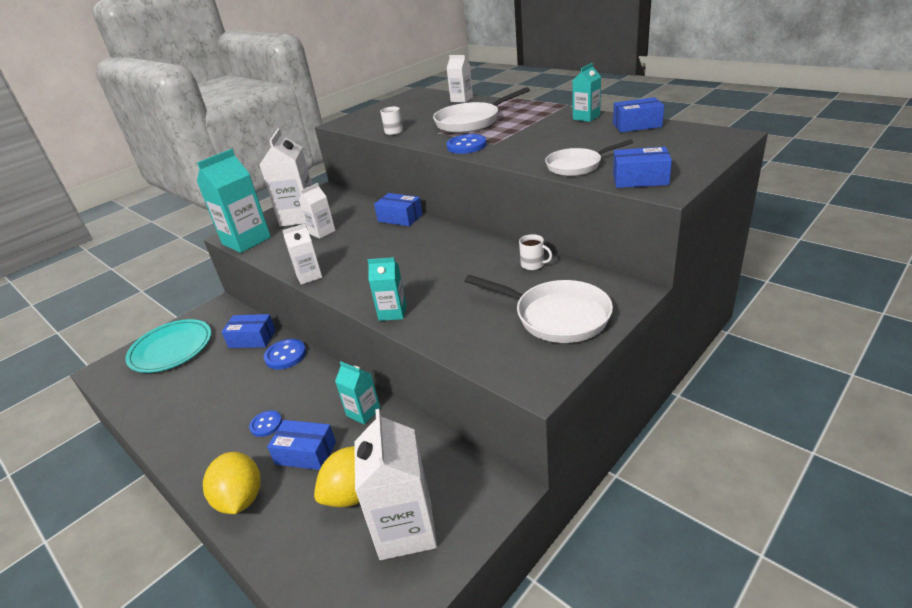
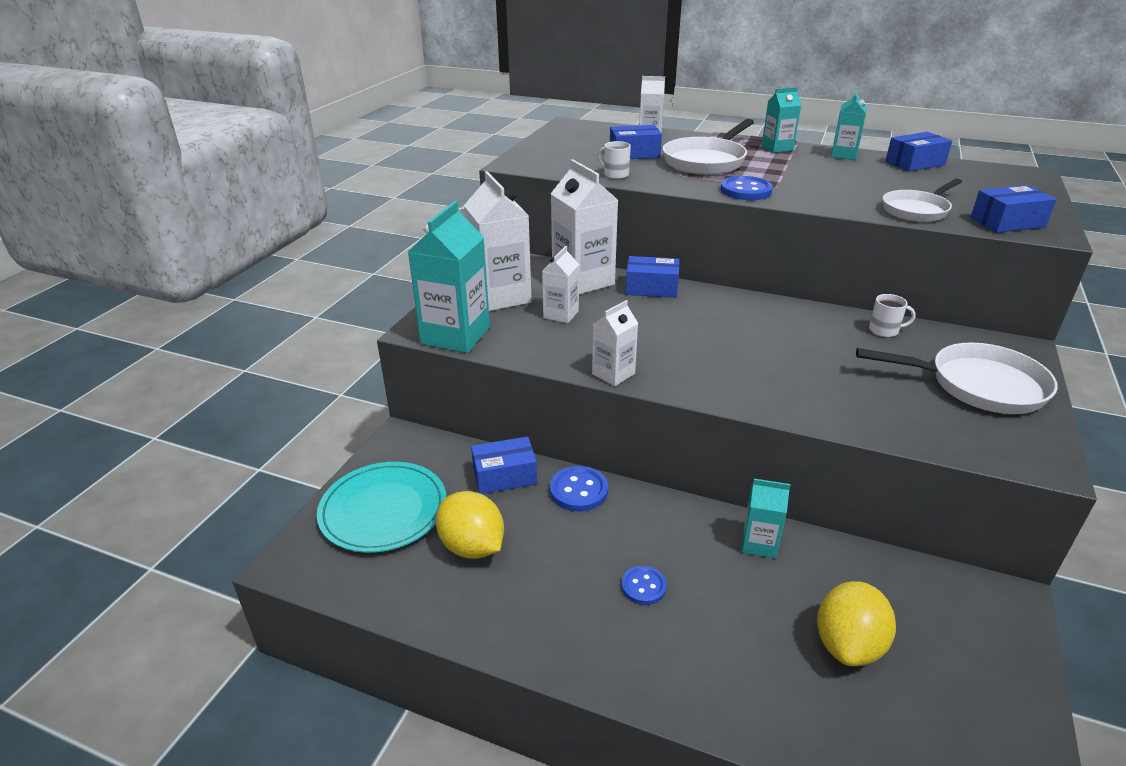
camera: 25 degrees left, 0 degrees up
yellow lemon [203,452,261,514] -> yellow lemon moved to [436,491,504,559]
blue box [267,420,336,470] -> blue box moved to [610,125,662,159]
white carton [354,409,437,560] -> white carton moved to [551,159,618,295]
turquoise carton [368,257,407,321] -> turquoise carton moved to [762,87,801,153]

